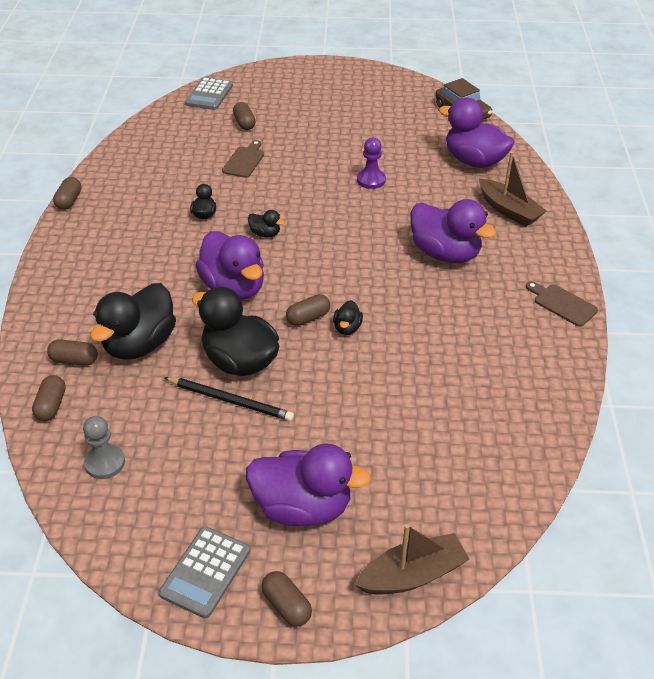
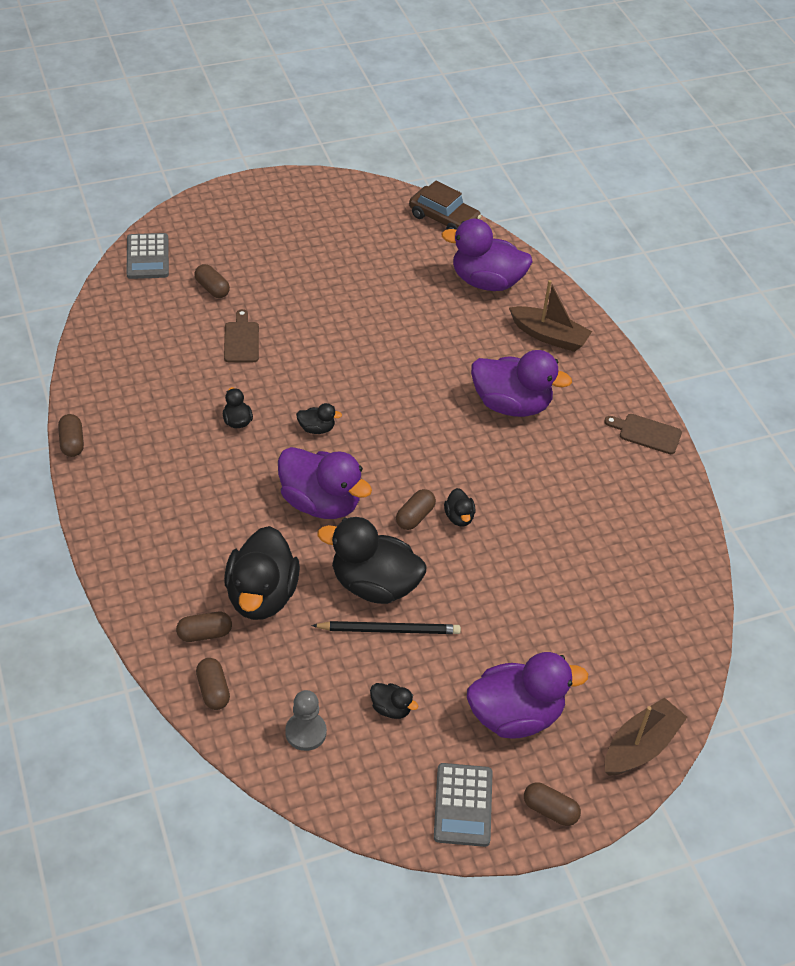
camera: 25 degrees left, 5 degrees up
purple pawn [357,138,386,189] -> none
none -> black duck [370,683,418,719]

